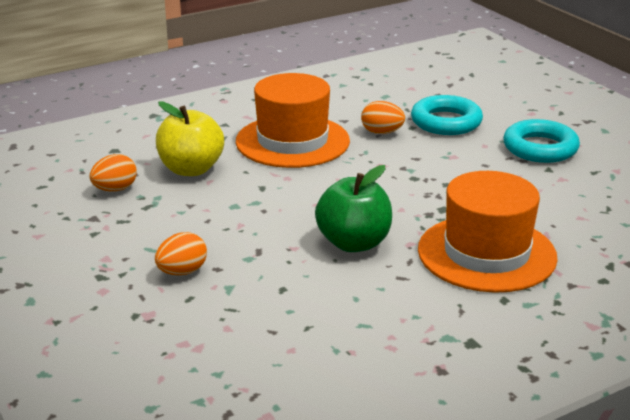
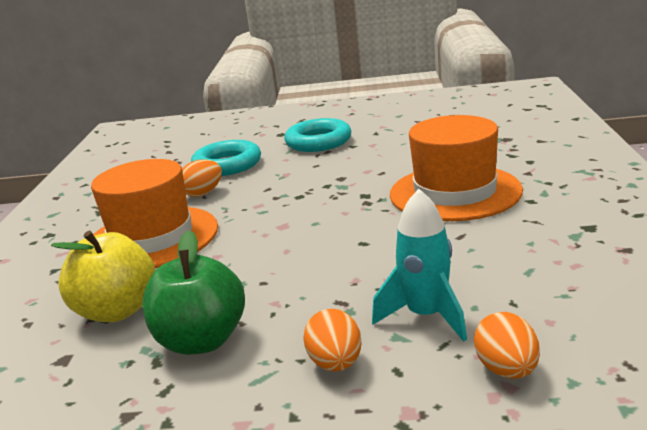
camera: 55 degrees left, 5 degrees down
orange egg [90,154,137,191] -> orange egg moved to [474,312,540,379]
green apple [315,165,392,252] -> green apple moved to [142,230,245,355]
none -> turquoise rocket [372,189,467,342]

